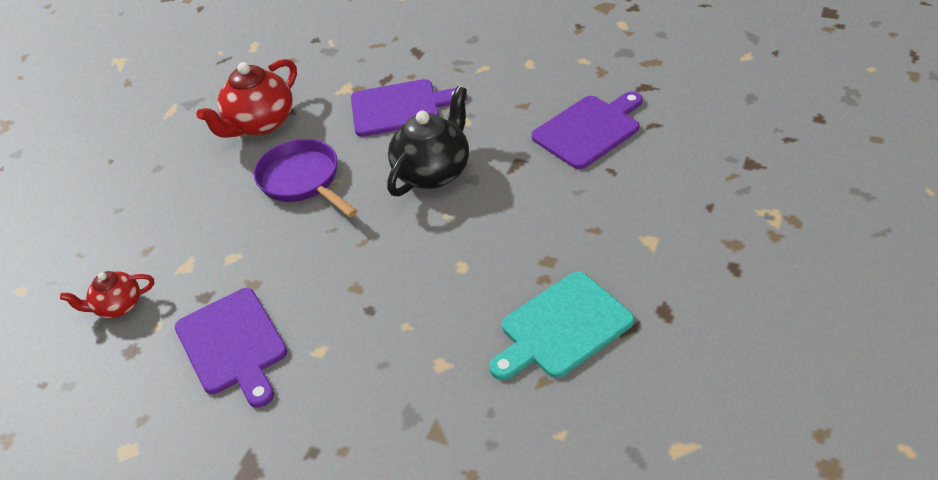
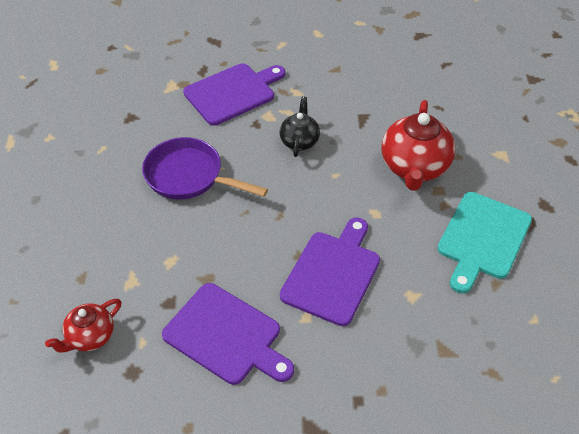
camera: 30 degrees left, 5 degrees up
red teapot [197,59,297,138] -> red teapot moved to [382,100,455,191]
black teapot [387,86,469,196] -> black teapot [280,96,320,157], size x0.58
purple cutting board [531,91,643,169] -> purple cutting board moved to [280,218,380,326]

